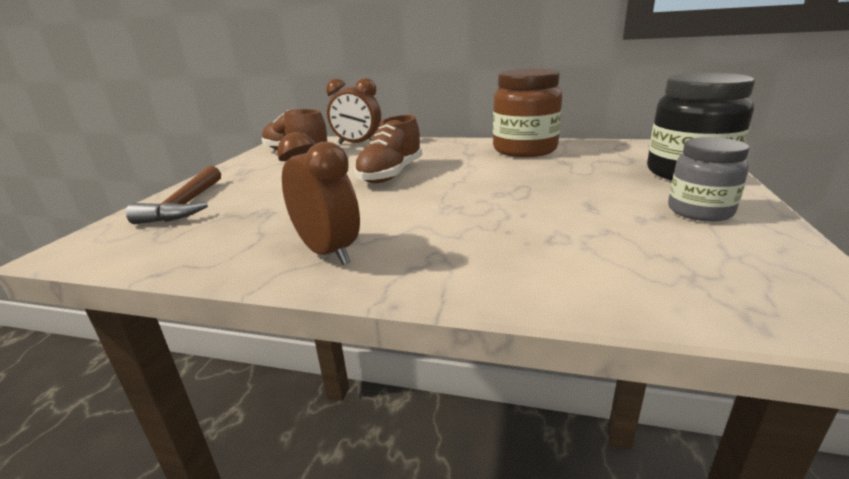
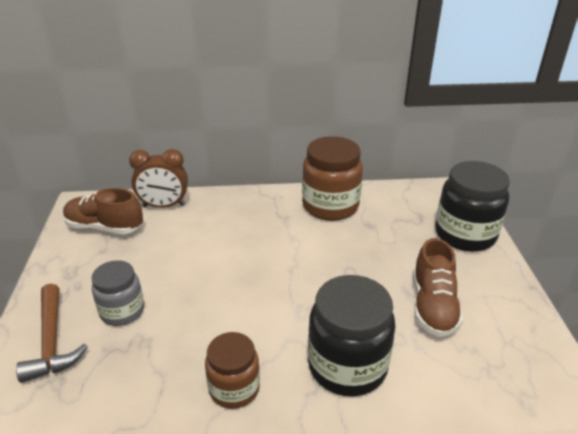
camera: 20 degrees left, 10 degrees up
brown clock [277,132,360,265] -> brown jar [205,332,260,409]
brown shoe [354,115,422,183] -> brown shoe moved to [413,238,463,337]
grey jar [668,137,750,222] -> grey jar moved to [91,260,144,326]
none -> black jar [308,275,396,397]

